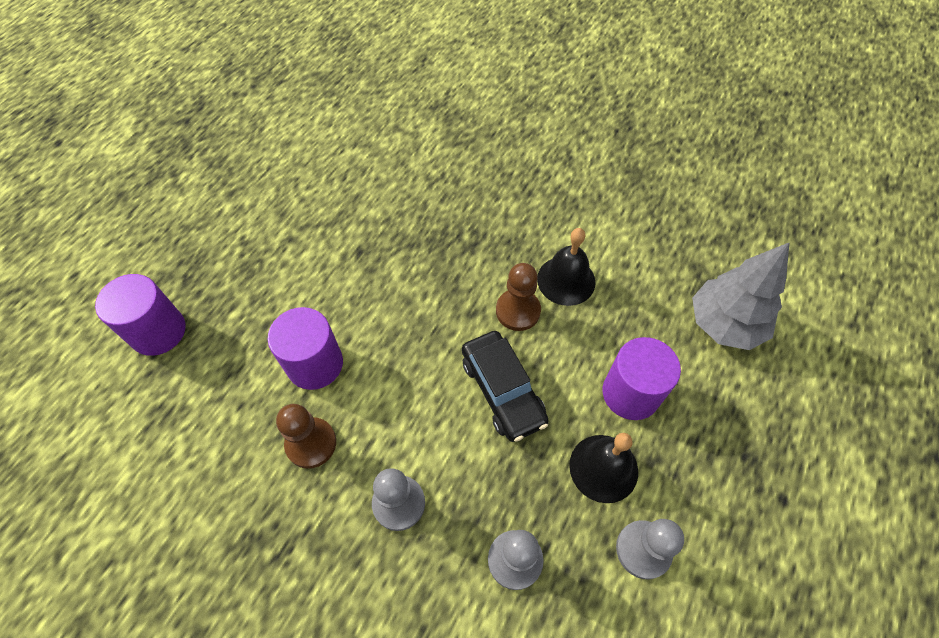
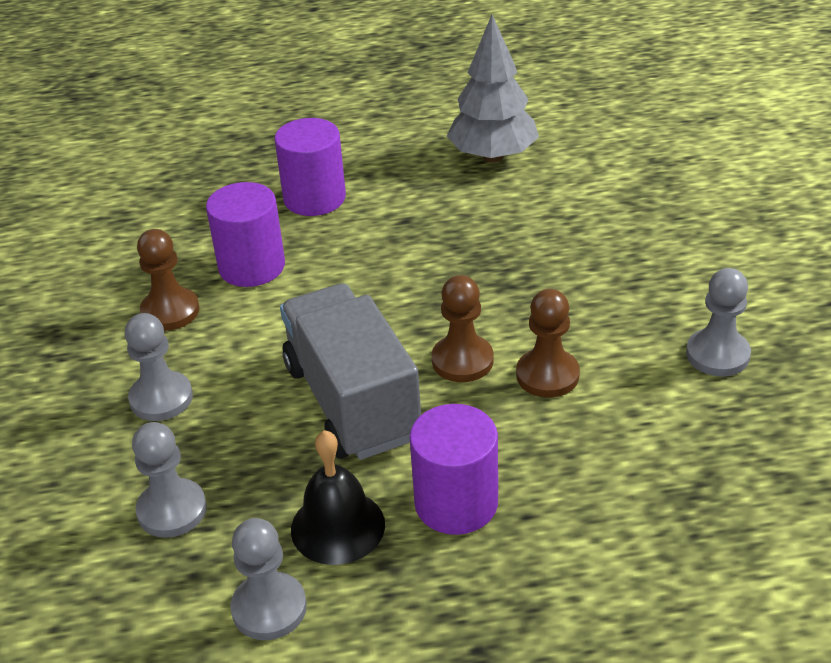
camera: 55 degrees right, 20 degrees down
purple cylinder [95,274,185,356] -> purple cylinder moved to [274,118,346,216]
black car [462,331,549,442] -> grey truck [280,284,421,460]
black bell [537,228,596,306] -> brown pawn [516,289,580,398]
grey tree [692,242,790,350] -> grey tree moved to [447,15,539,162]
none -> grey pawn [686,268,751,376]

